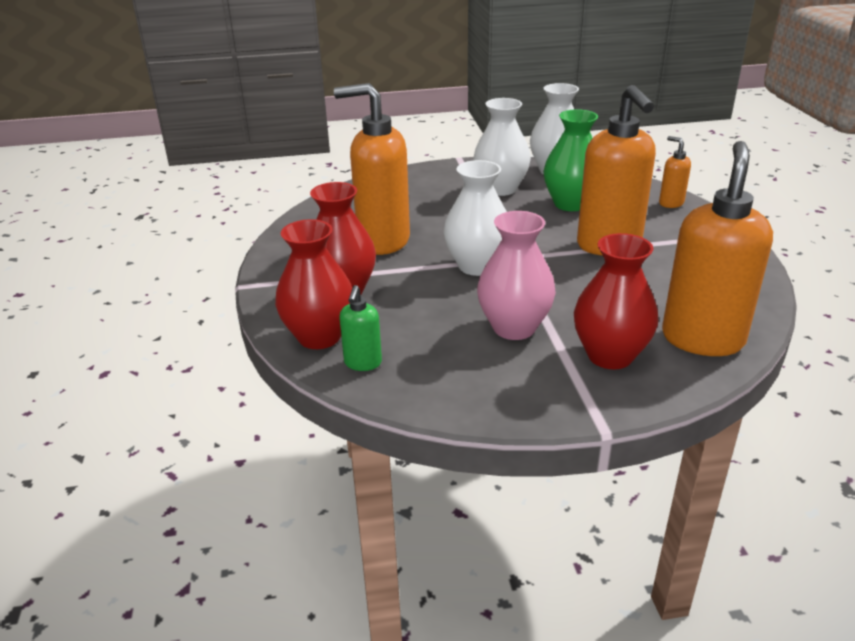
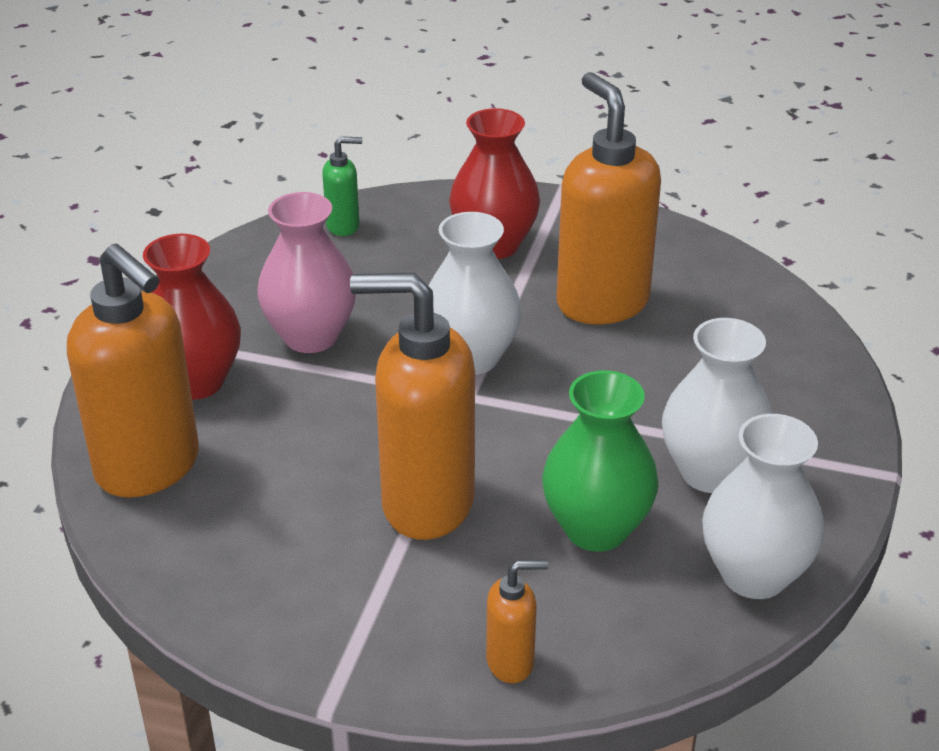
camera: 115 degrees right, 5 degrees up
red vase [275,219,352,349] -> none
orange soap dispenser [334,83,410,255] -> orange soap dispenser turned 60 degrees counterclockwise [556,72,661,324]
green soap dispenser [339,285,382,371] -> green soap dispenser turned 135 degrees clockwise [322,136,362,236]

